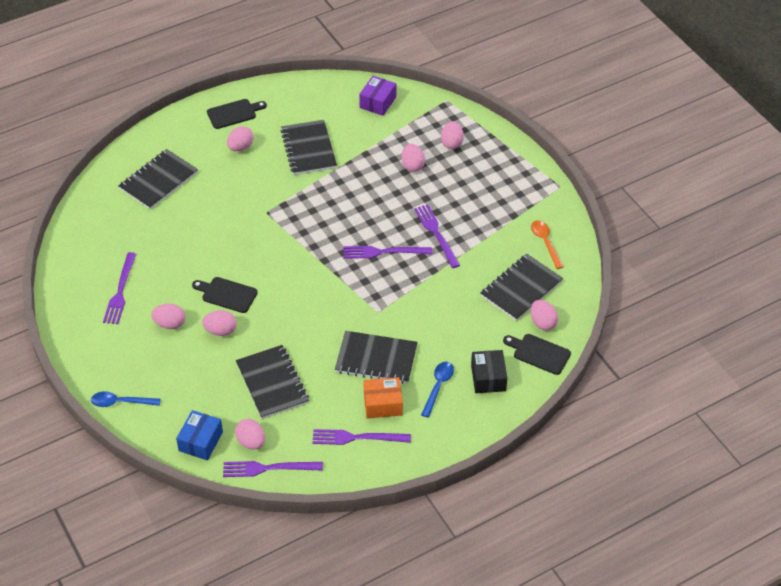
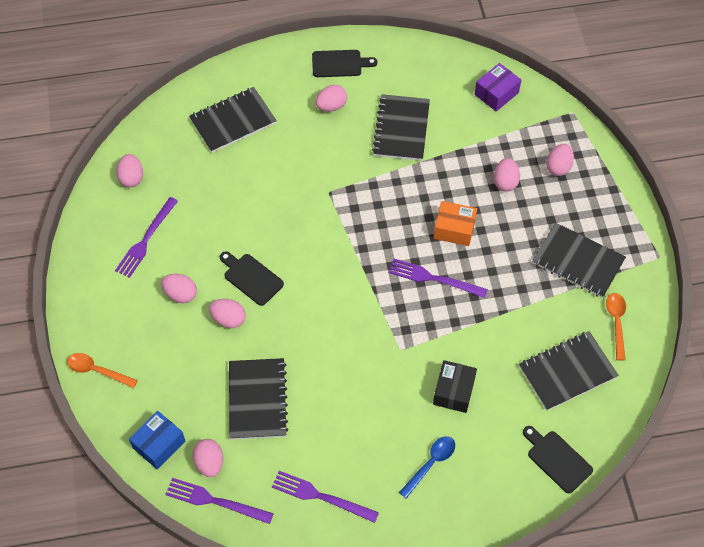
camera: 20 degrees right, 10 degrees up
blue spoon [91,391,161,407] -> orange spoon [67,353,138,388]
black notebook [335,331,418,384] -> black notebook moved to [532,223,626,298]
orange box [363,377,403,419] -> orange box moved to [434,201,477,246]
purple fork [414,204,460,268] -> none
black box [471,350,507,393] -> black box moved to [433,360,477,413]
pink egg [531,300,558,331] -> pink egg moved to [116,154,143,187]

